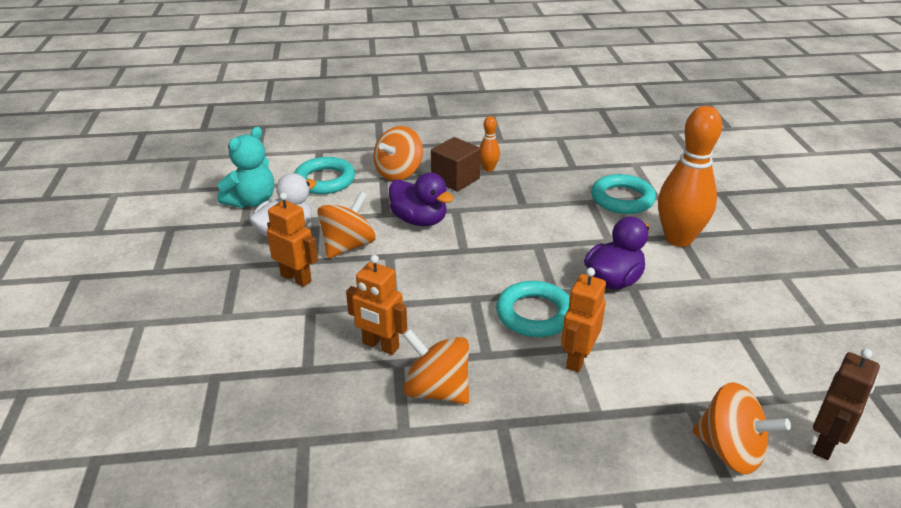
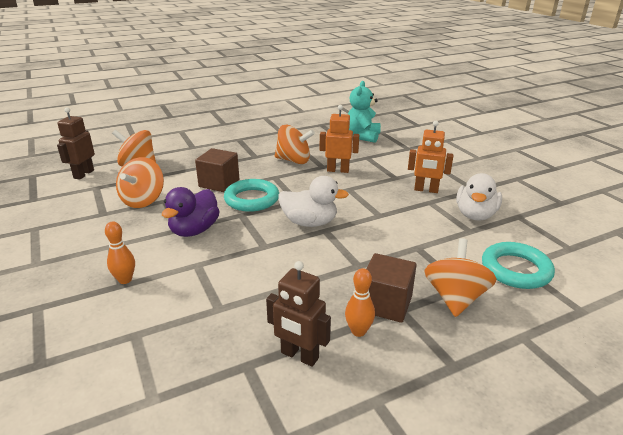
camera: 160 degrees right, 5 degrees down
turquoise teddy bear [217,127,274,208] -> turquoise teddy bear moved to [348,81,381,143]
orange spinning top [317,192,376,258] -> orange spinning top moved to [116,157,164,208]
purple duck [389,173,454,226] -> none
orange robot [561,268,606,372] -> brown cube [195,148,239,192]
turquoise ring [591,174,656,214] -> none
orange bowling pin [658,106,722,247] -> orange bowling pin [105,222,135,284], size x0.46
none -> brown robot [266,261,331,367]
none -> white duck [279,176,349,227]

